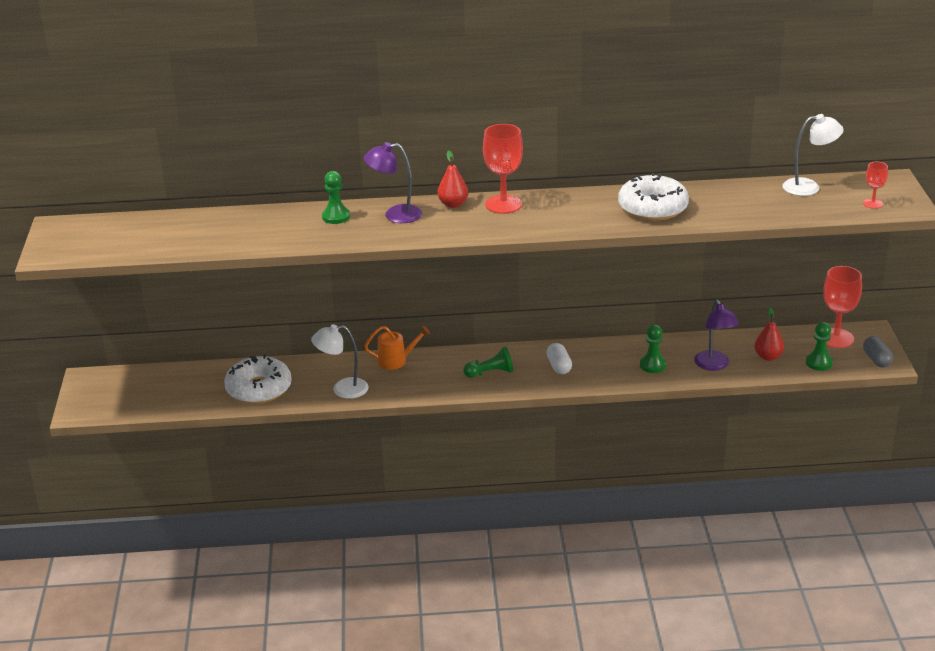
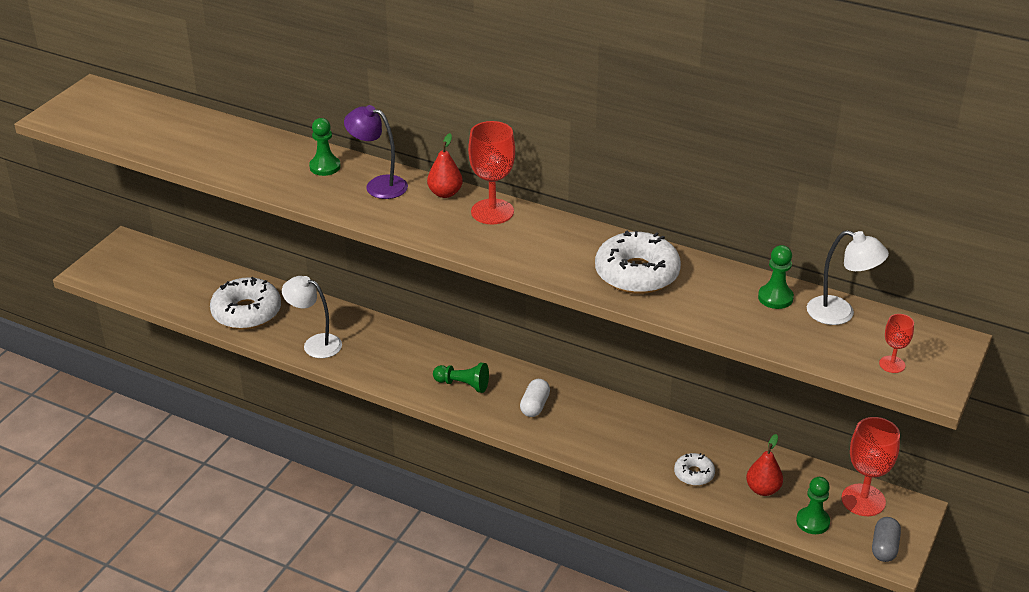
camera: 30 degrees right, 5 degrees up
orange watering can [364,326,430,370] -> none
green pawn [640,324,666,373] -> green pawn moved to [758,245,794,309]
purple lamp [694,299,739,371] -> white donut [674,453,715,486]

